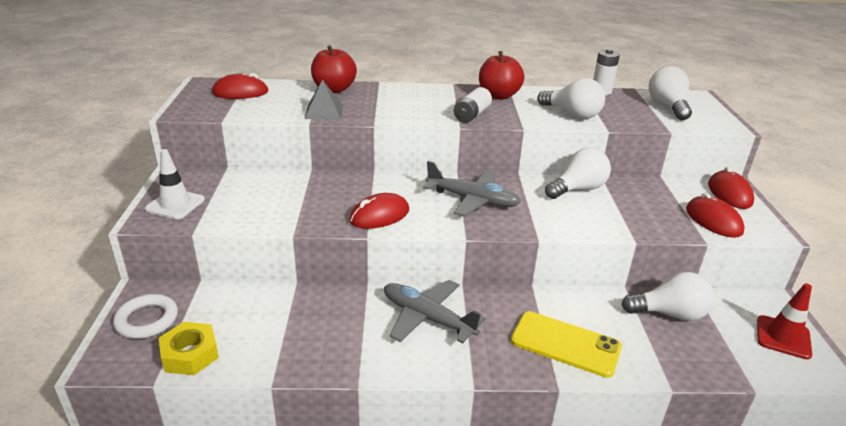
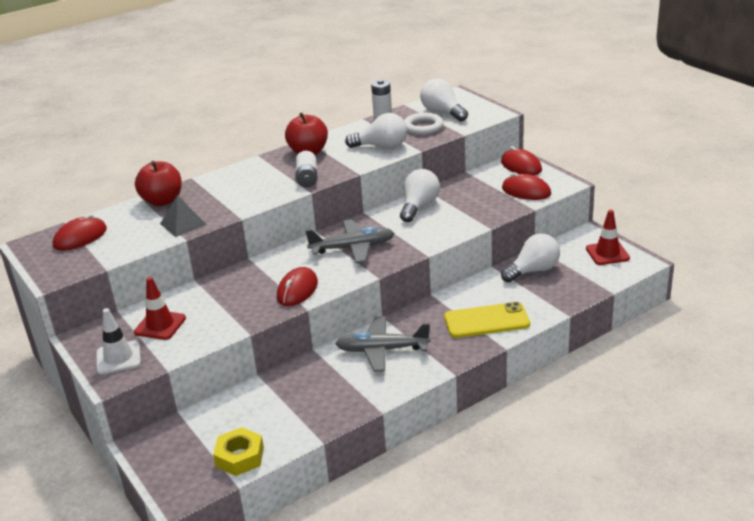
camera: 30 degrees left, 0 degrees up
white ring [113,294,178,339] -> white ring moved to [404,113,443,135]
none -> red traffic cone [134,277,186,340]

